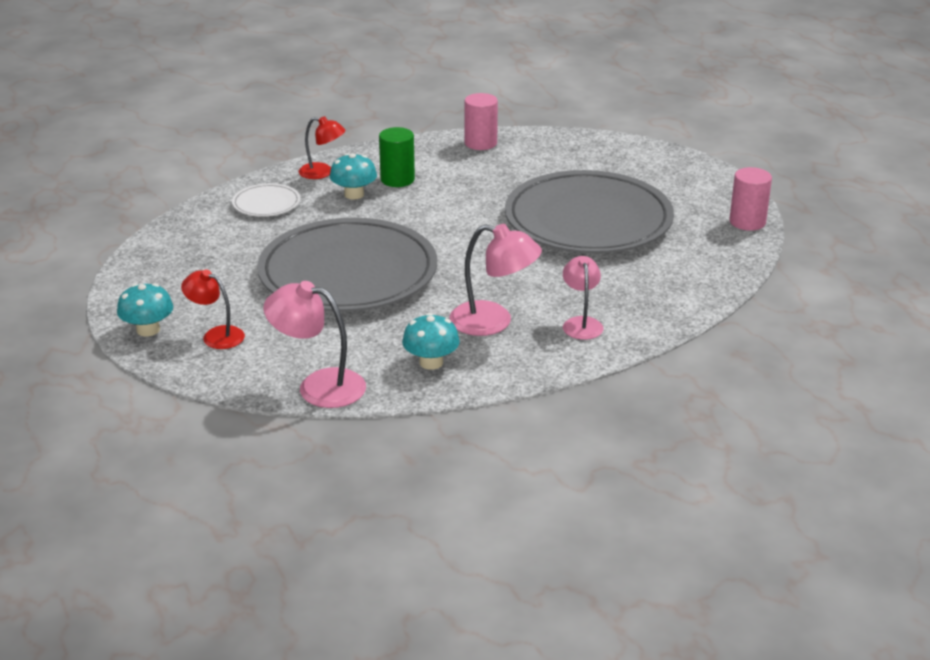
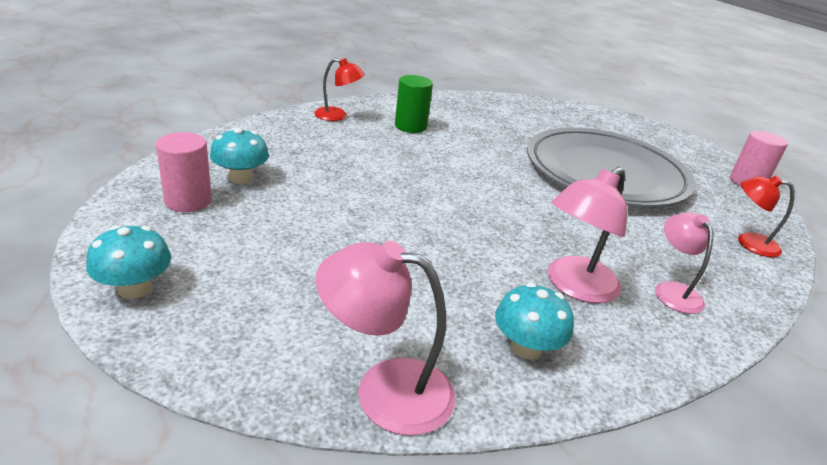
camera: 10 degrees left, 0 degrees up
red lamp [181,269,245,349] -> red lamp moved to [738,175,795,257]
white plate [232,183,301,217] -> none
grey plate [257,218,437,312] -> none
turquoise mushroom [330,153,377,200] -> turquoise mushroom moved to [210,128,269,184]
pink lamp [449,224,542,336] -> pink lamp turned 120 degrees clockwise [548,167,628,303]
pink cylinder [464,93,498,150] -> pink cylinder moved to [156,132,212,212]

